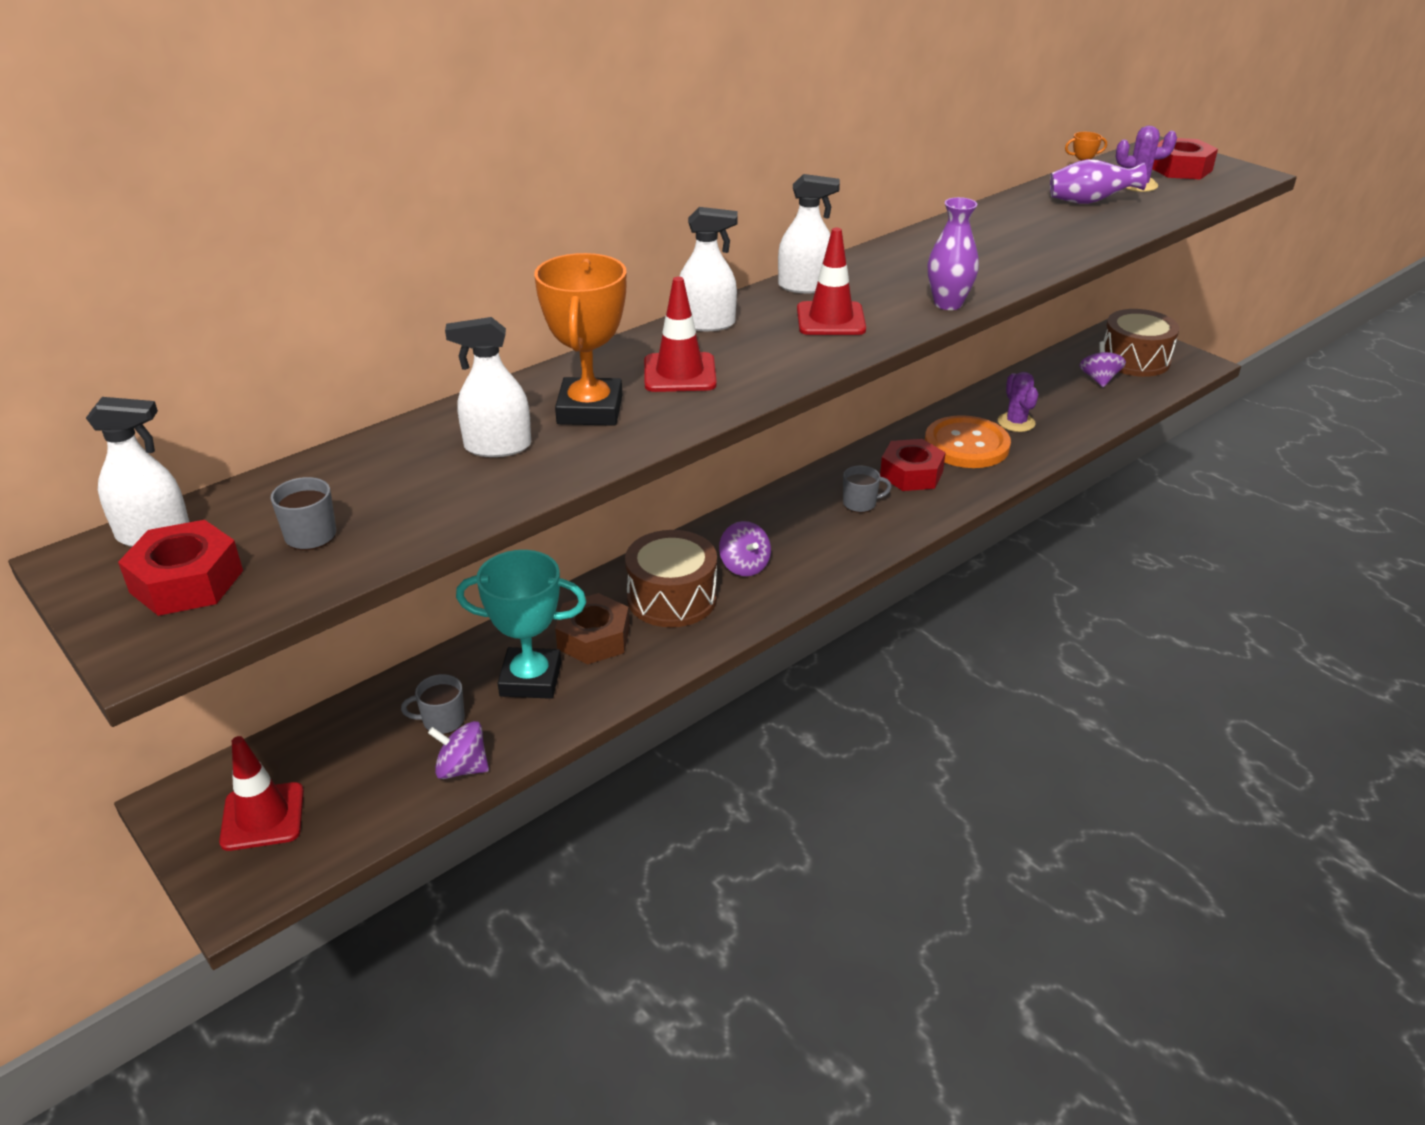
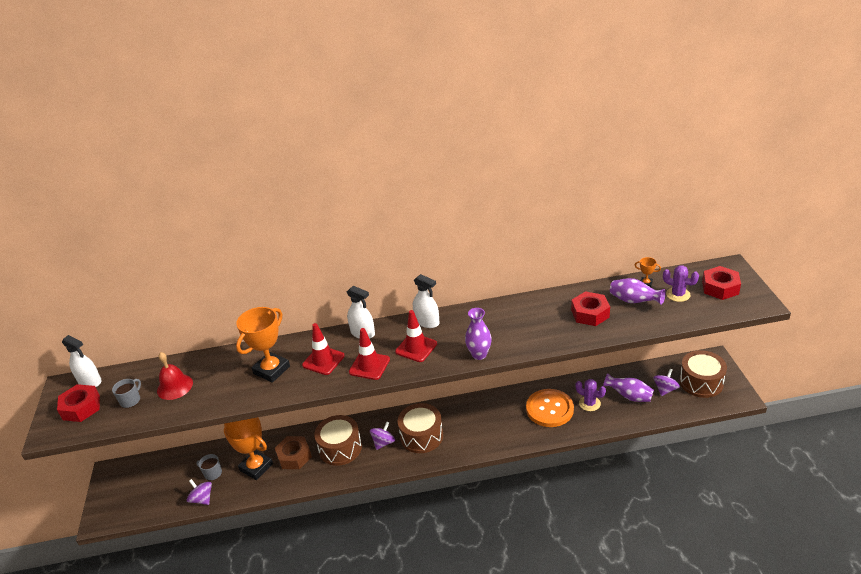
camera: 35 degrees right, 0 degrees up
red traffic cone [219,736,304,851] -> red traffic cone moved to [349,328,390,380]
white spray bottle [445,317,531,457] -> none
turquoise trophy [456,550,586,699] -> orange trophy [224,417,273,480]
purple spinning top [719,521,771,576] -> purple spinning top turned 150 degrees counterclockwise [370,422,395,450]
grey mug [843,466,892,513] -> none
red nut [880,439,946,491] -> red nut moved to [571,291,610,326]
purple cactus [998,372,1038,432] -> purple cactus turned 75 degrees counterclockwise [575,379,606,411]
none -> red bell [157,352,193,400]
none -> brown drum [398,403,443,453]
none -> purple vase [603,373,654,402]

